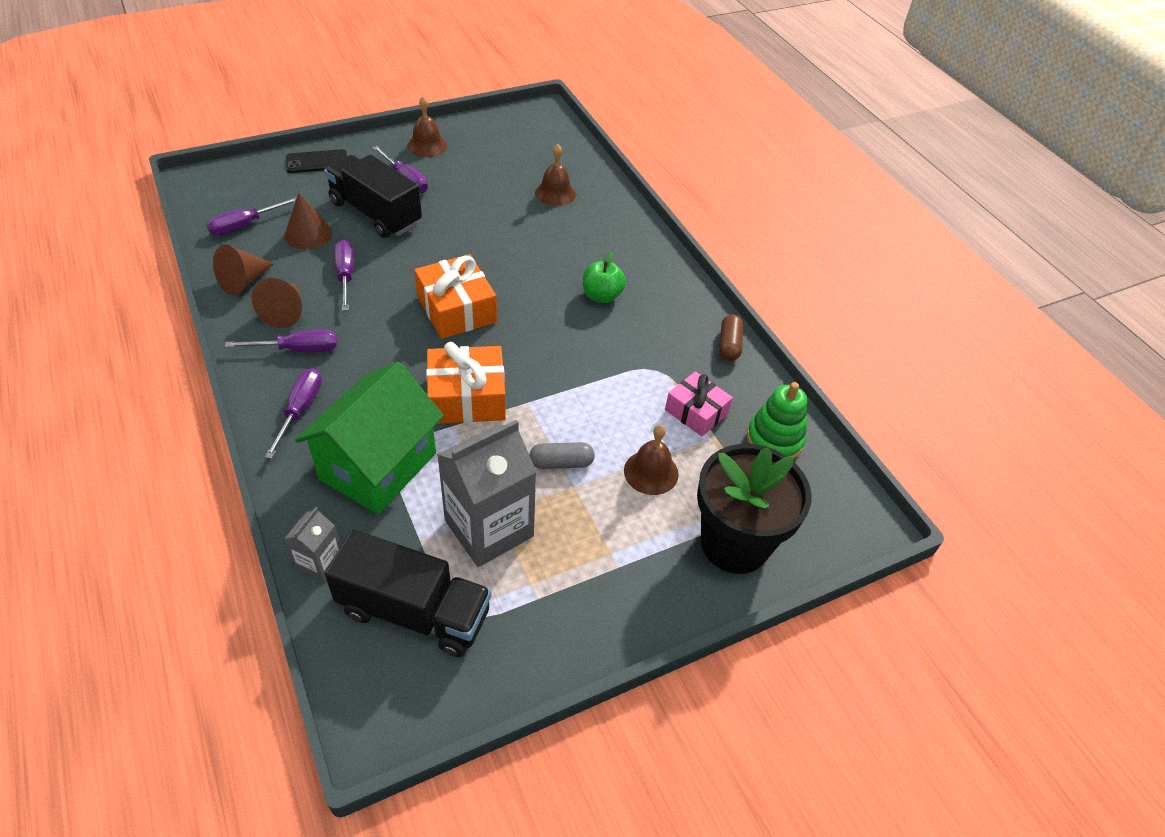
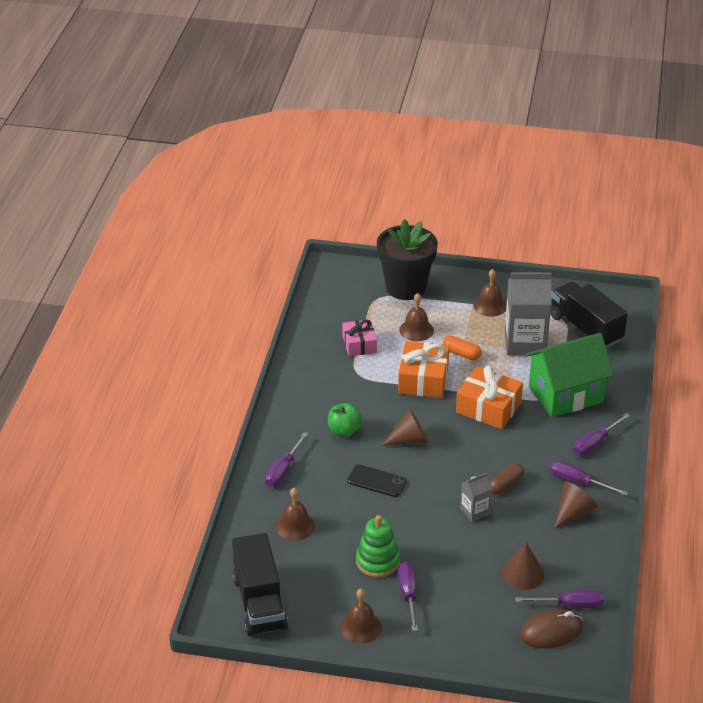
camera: 140 degrees left, 10 degrees down
brown cone [213,245,274,295] -> brown cone moved to [382,408,428,446]
grey carton [284,507,341,582] -> grey carton moved to [460,473,492,522]
black phone [286,149,347,173] -> black phone moved to [347,464,407,497]
black truck [324,155,422,238] -> black truck moved to [232,533,288,636]
purple screwdriver [334,240,354,311] -> purple screwdriver moved to [265,432,308,487]
orange gift [414,254,497,339] -> orange gift moved to [398,341,449,398]
grey capsule [530,442,595,469] -> orange capsule [443,336,481,360]
brown capsule [719,314,743,361] -> brown capsule moved to [489,463,524,495]
green stacking toy [747,382,807,459] -> green stacking toy moved to [356,515,400,577]
none -> brown bell [473,269,507,317]
none -> brown mouse [520,609,583,648]

